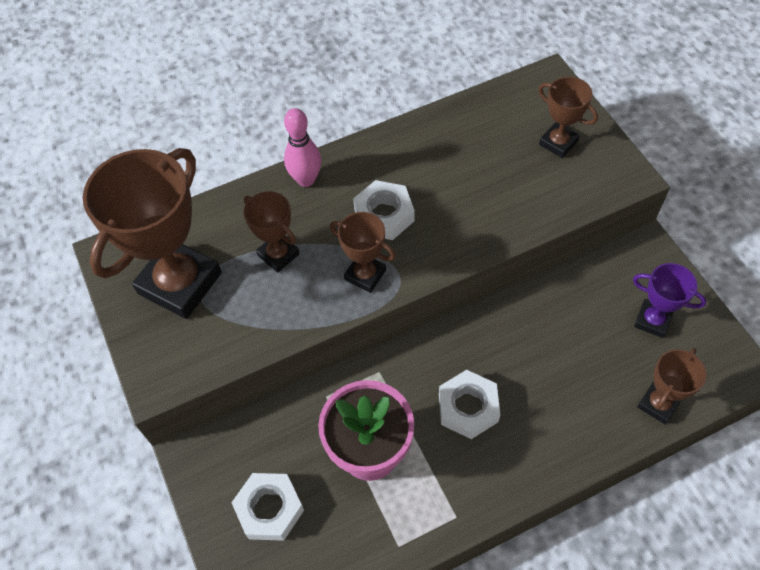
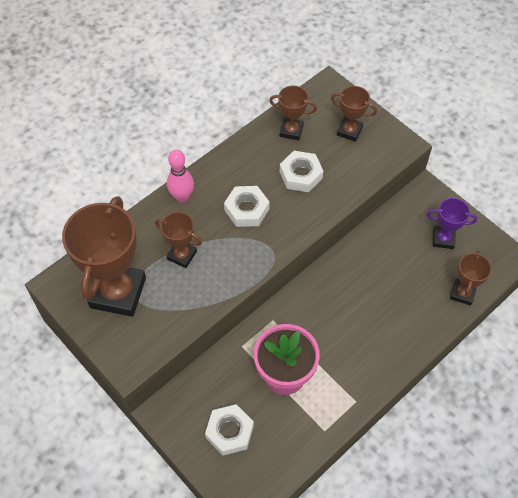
camera: 20 degrees left, 0 degrees up
brown trophy [330,212,396,293] -> brown trophy moved to [269,86,317,140]
white nut [439,370,500,439] -> white nut moved to [280,151,323,192]

